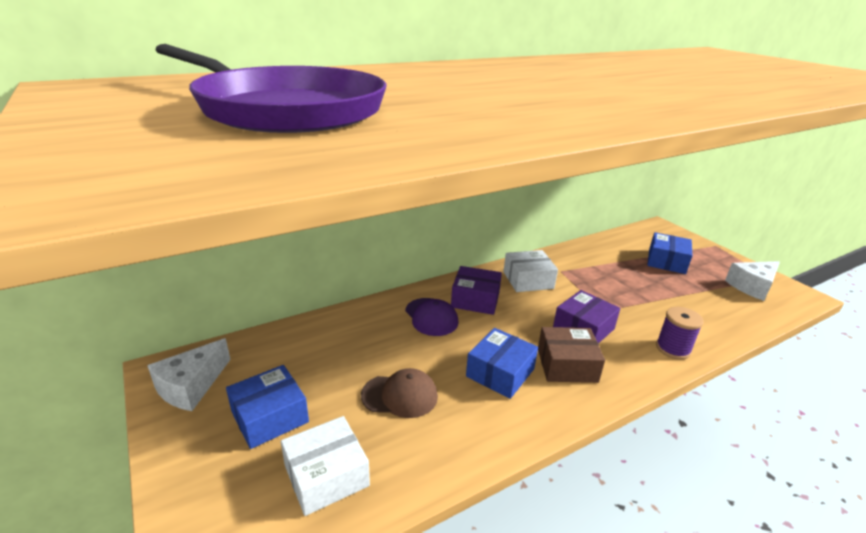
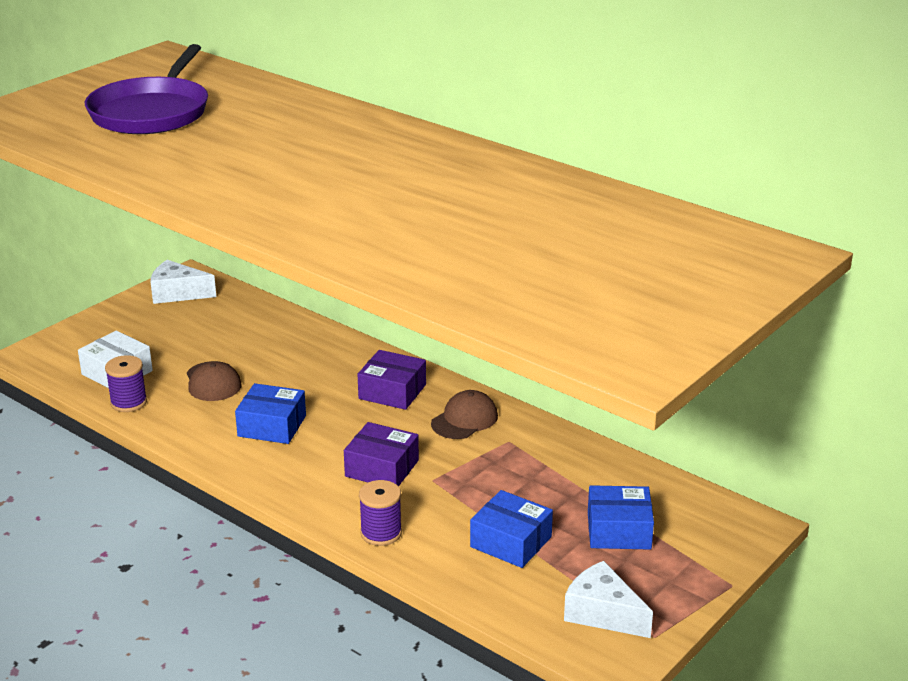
camera: 70 degrees right, 0 degrees up
blue box [226,365,309,449] -> blue box moved to [470,490,553,568]
purple cap [405,298,459,336] -> none
purple box [451,266,502,315] -> purple box turned 60 degrees counterclockwise [357,350,426,410]
white box [503,250,558,292] -> brown cap [431,390,498,439]
brown box [538,327,605,383] -> none
none -> purple spool [105,355,147,412]

